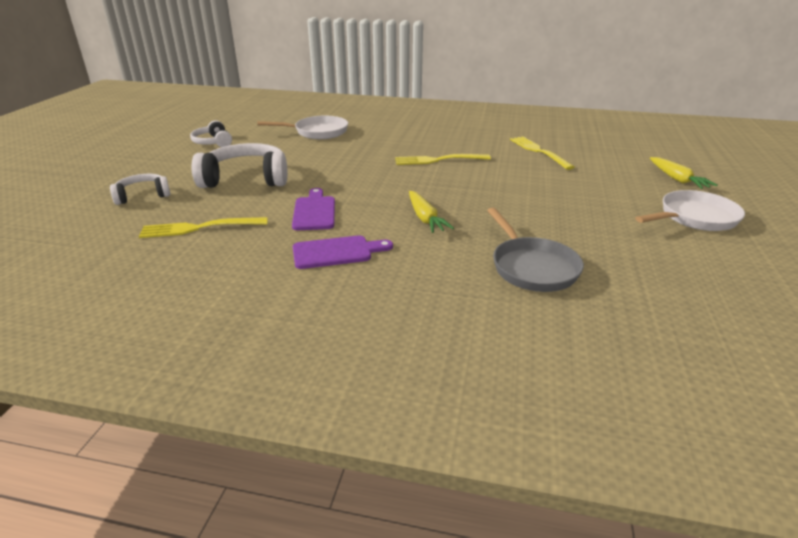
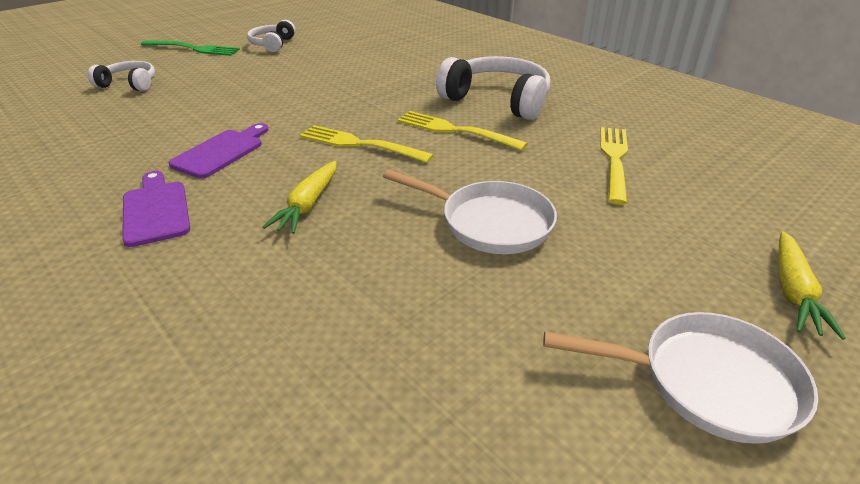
camera: 35 degrees right, 5 degrees up
yellow fork [139,217,268,238] -> yellow fork moved to [300,125,434,163]
white headphones [192,143,287,188] -> white headphones moved to [436,56,550,120]
white pan [257,116,348,139] -> white pan moved to [383,169,557,254]
purple cutting board [293,235,393,269] -> purple cutting board turned 135 degrees counterclockwise [122,171,190,247]
grey pan [487,208,584,292] -> none
none -> green fork [141,40,240,56]

